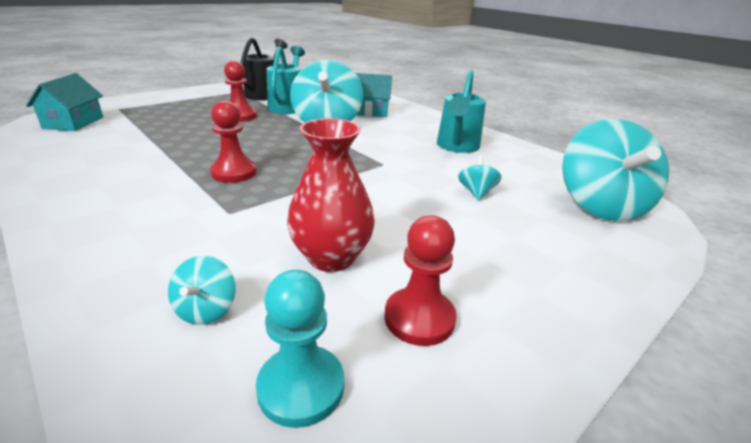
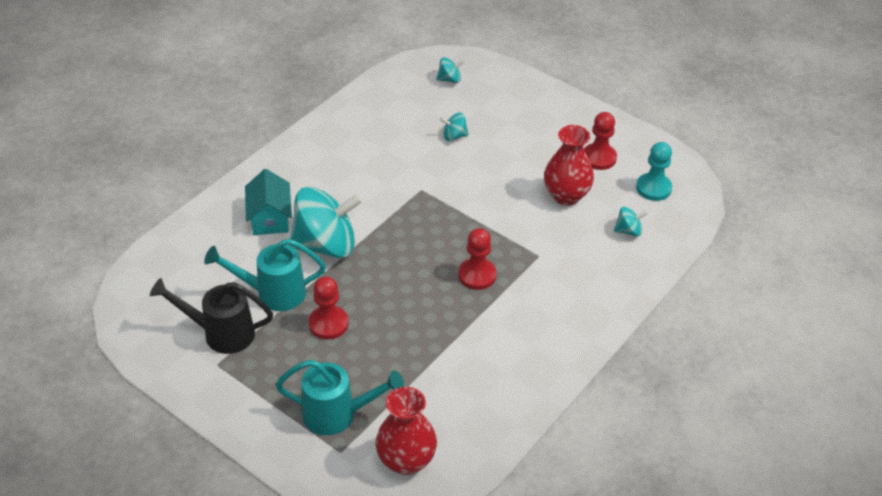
camera: 100 degrees left, 15 degrees up
turquoise house [26,73,103,131] -> red vase [376,387,437,475]
turquoise watering can [437,70,486,153] -> turquoise watering can moved to [276,360,404,435]
turquoise spinning top [562,118,669,221] -> turquoise spinning top [437,57,464,83], size x0.43

